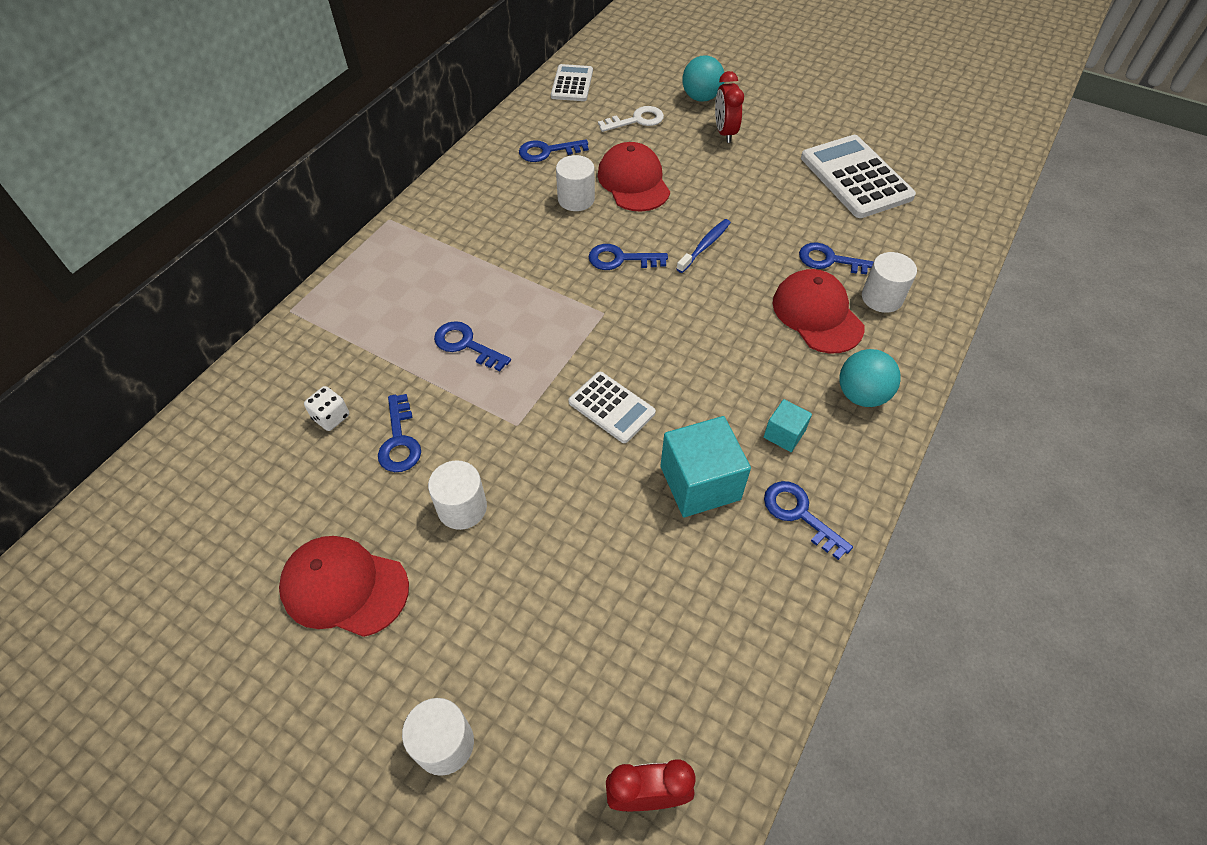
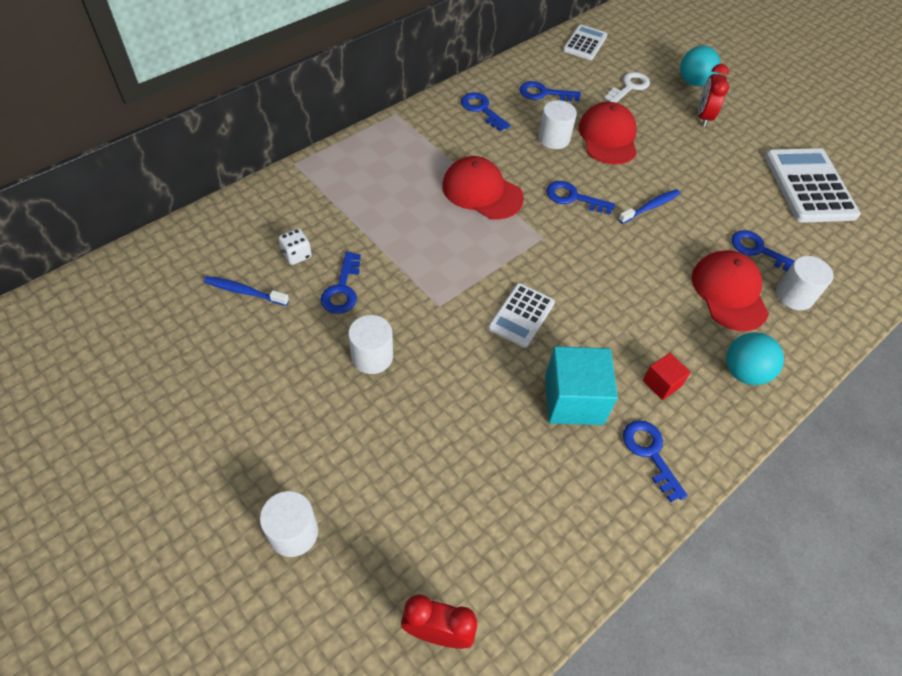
camera: 15 degrees right, 0 degrees up
red cap [279,536,409,637] -> red cap moved to [442,156,524,220]
blue key [434,321,511,371] -> blue key moved to [461,92,511,131]
white calculator [569,372,656,443] -> white calculator turned 60 degrees clockwise [488,283,555,348]
white key [598,106,664,132] -> white key turned 45 degrees counterclockwise [605,72,650,103]
turquoise cube [764,399,812,452] -> red cube [643,353,691,400]
none -> blue toothbrush [204,276,289,306]

